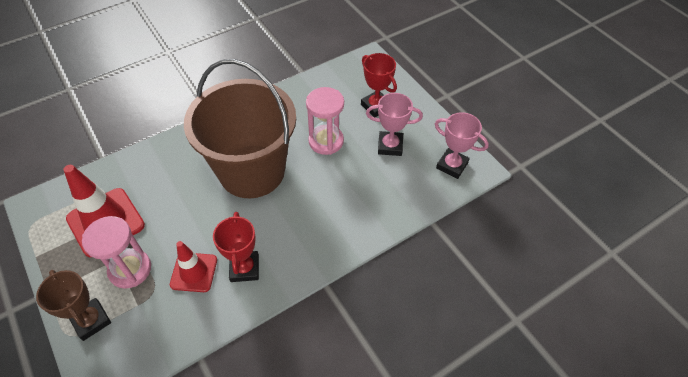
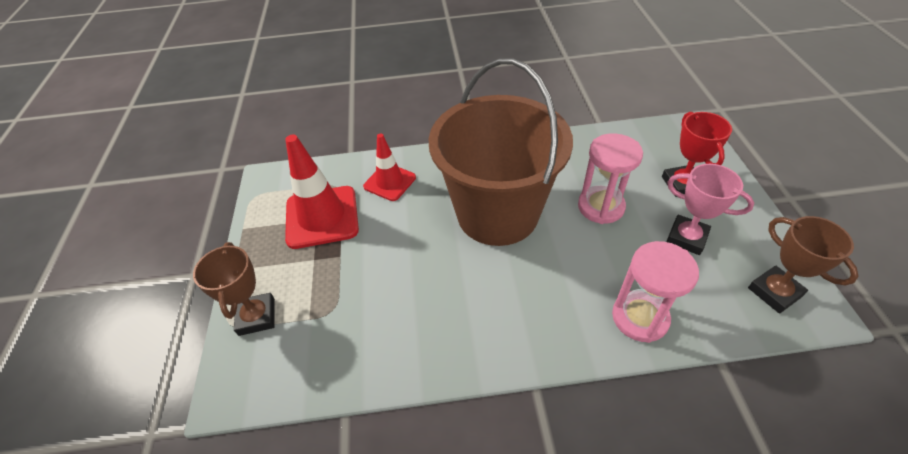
camera: 30 degrees right, 5 degrees down
pink hourglass [82,216,151,289] -> pink hourglass moved to [612,241,699,343]
red traffic cone [170,241,217,292] -> red traffic cone moved to [363,133,416,201]
red trophy [213,212,259,282] -> none
pink trophy [435,112,489,179] -> brown trophy [748,216,858,314]

